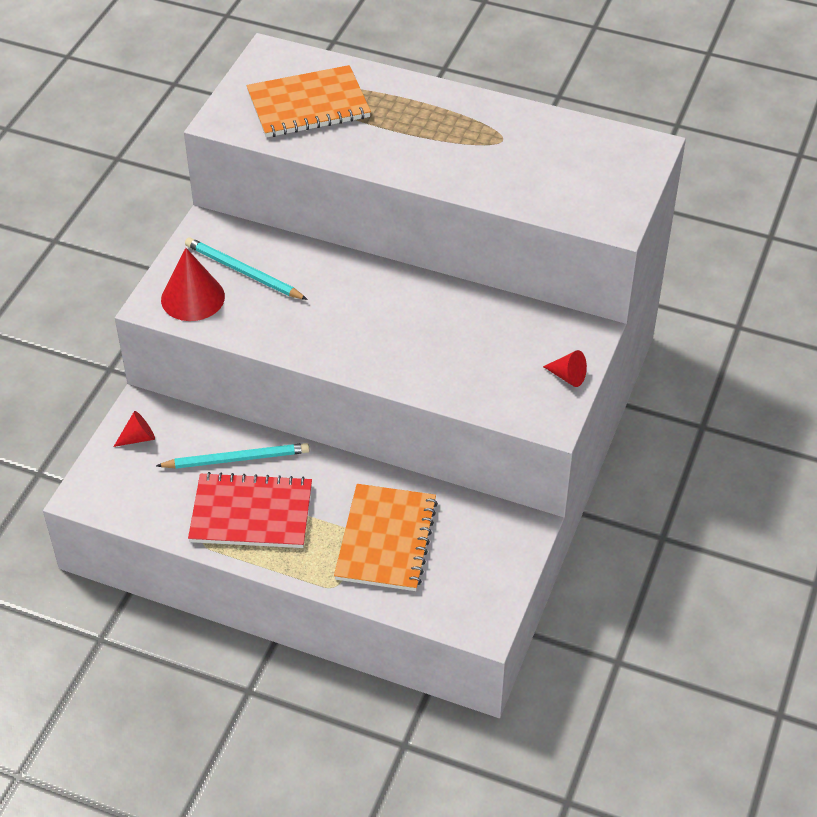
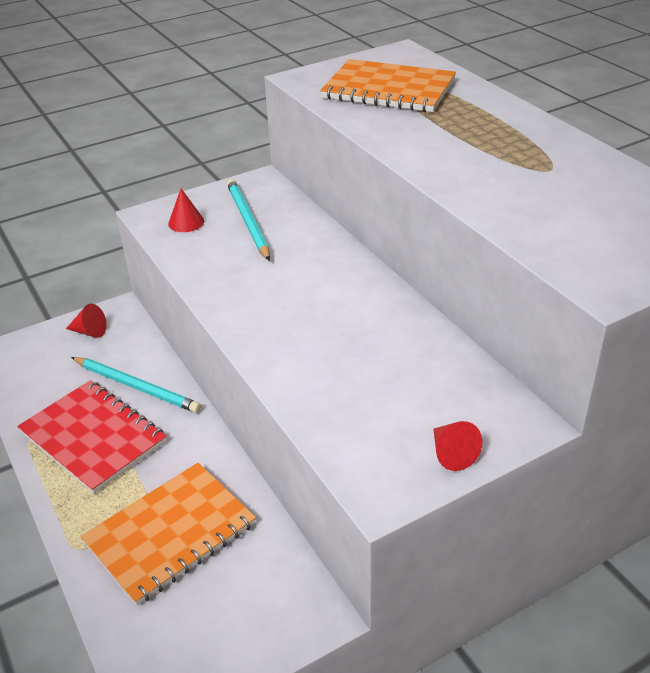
camera: 40 degrees right, 10 degrees down
red cone [161,248,225,321] -> red cone [168,189,204,232], size x0.55

